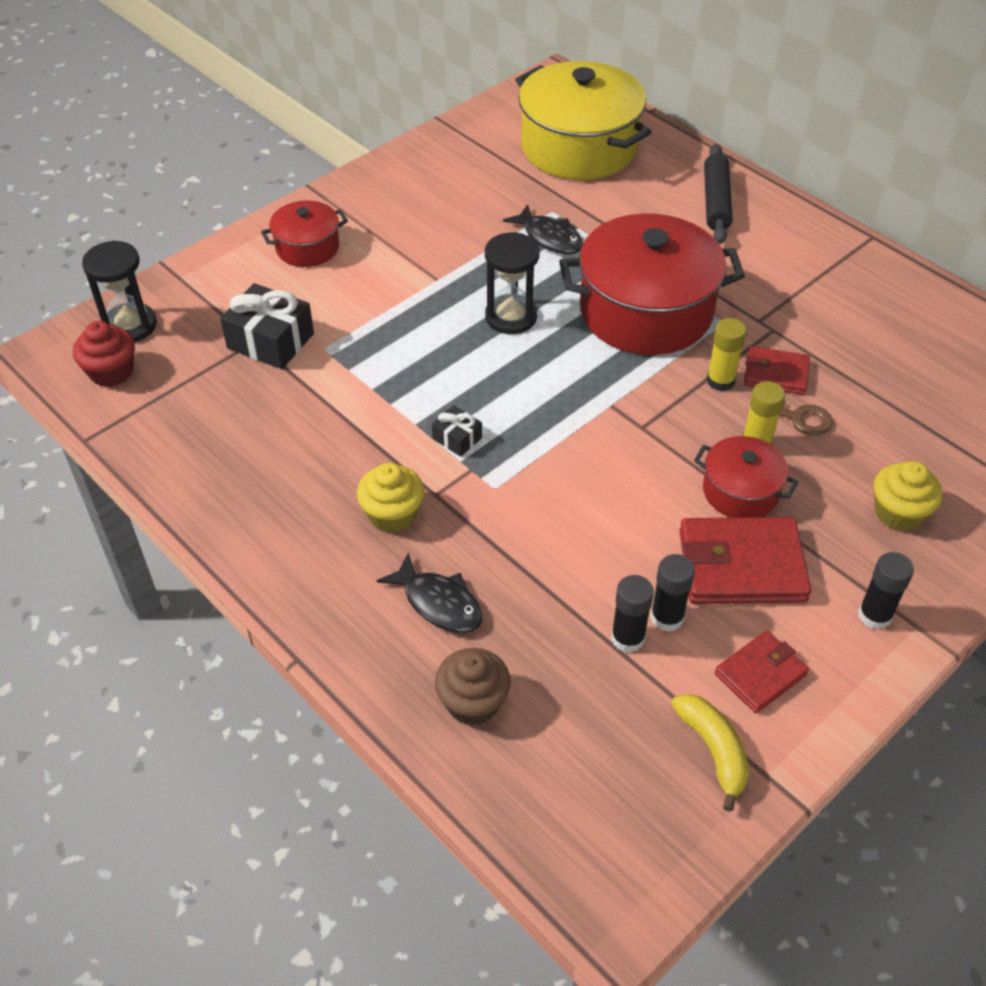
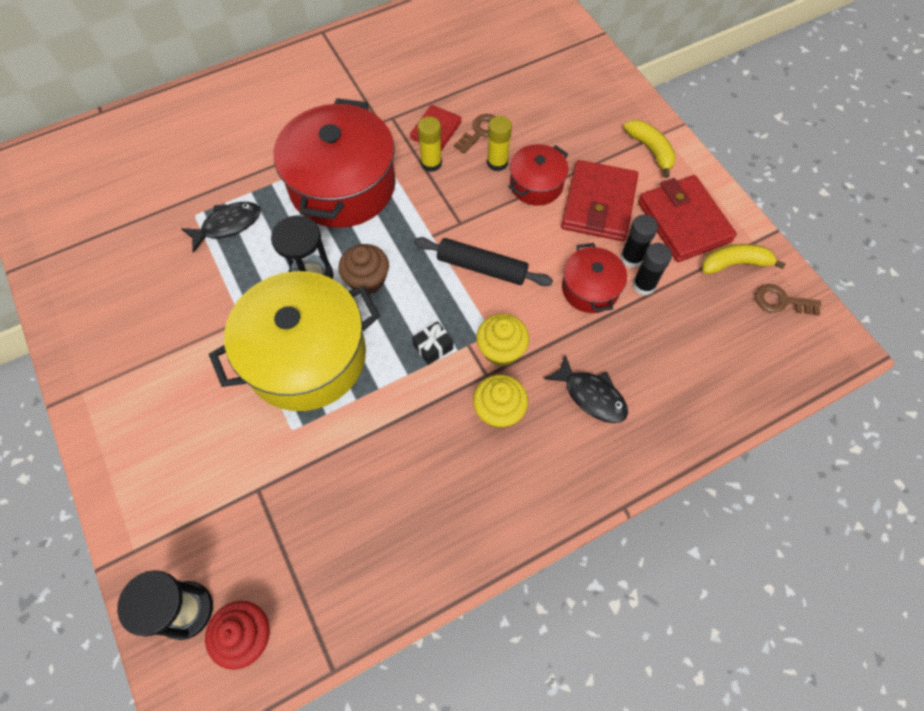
camera: 75 degrees left, 15 degrees up
black gift [220,283,314,369] -> none
red pot [261,201,348,267] -> red pot moved to [562,243,627,313]
black fish [377,552,482,633] -> black fish turned 75 degrees clockwise [544,355,628,423]
brown cupcake [435,648,511,725] -> brown cupcake moved to [338,244,389,295]
yellow pot [515,61,652,180] -> yellow pot moved to [209,271,380,411]
black rolling pin [704,144,733,244] -> black rolling pin moved to [414,237,553,286]
red wallet [715,630,809,713] -> red wallet [638,175,737,262], size x1.69
black glue stick [858,552,914,630] -> yellow banana [624,120,676,178]
yellow cupcake [874,461,942,531] -> yellow cupcake moved to [476,314,529,366]
none -> brown key [755,284,821,316]

